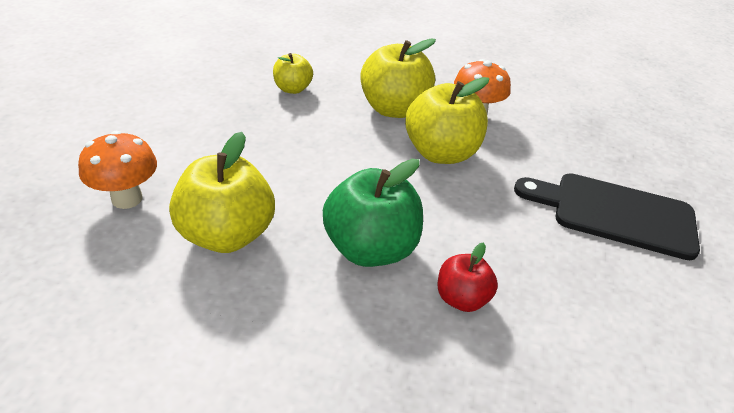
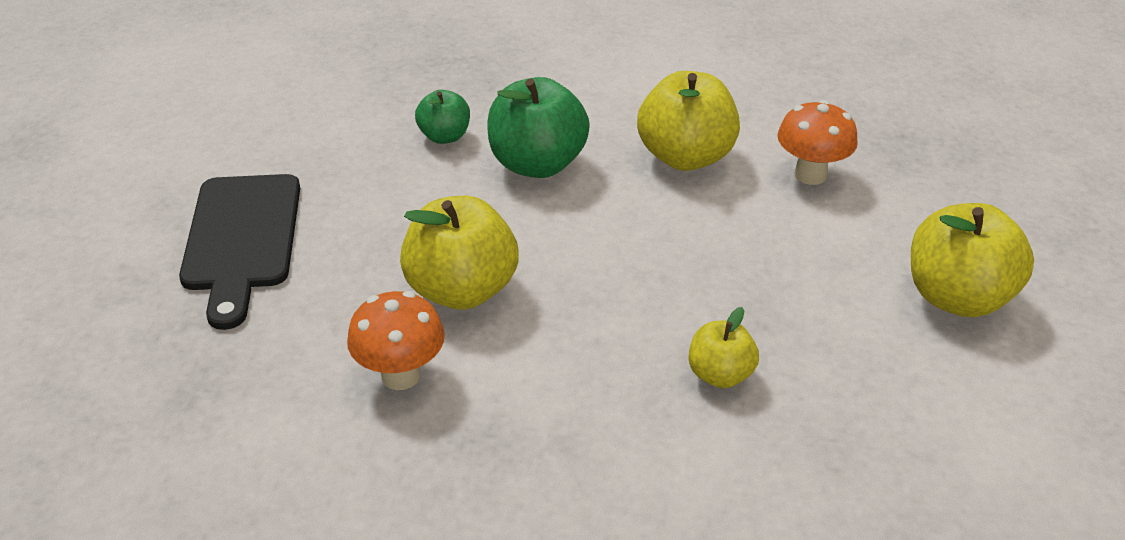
camera: 175 degrees right, 0 degrees up
yellow apple [360,38,436,118] -> yellow apple moved to [911,203,1034,317]
red apple [438,243,498,312] -> green apple [415,90,470,144]
black cutting board [514,173,700,260] -> black cutting board turned 75 degrees clockwise [179,174,300,330]

